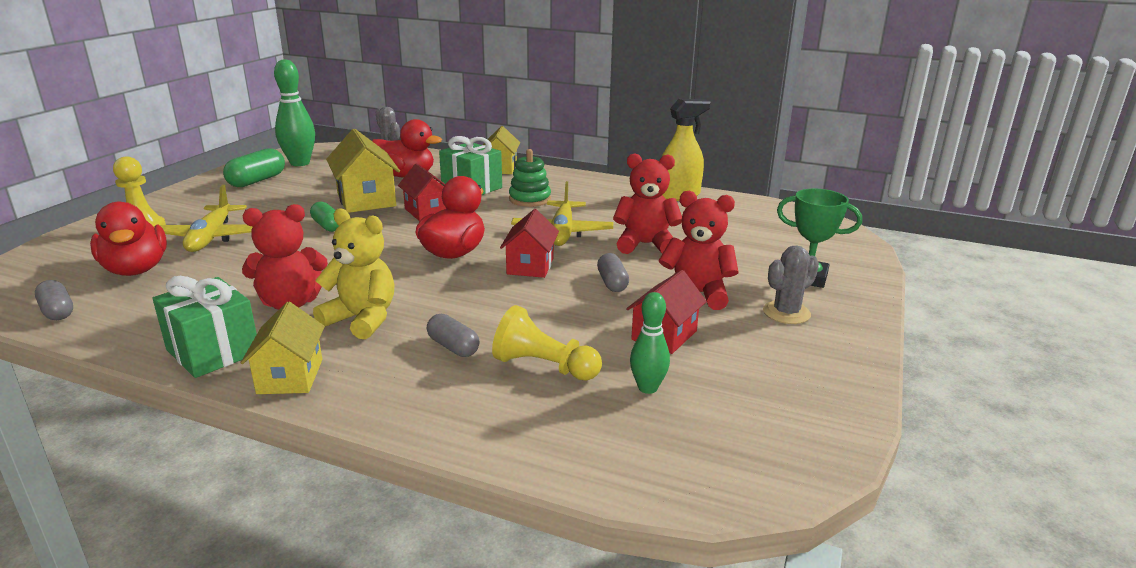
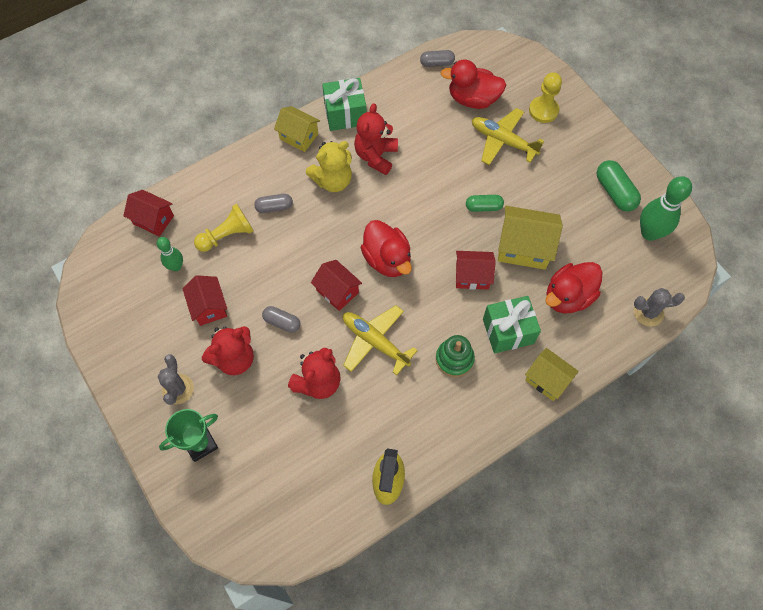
camera: 125 degrees right, 40 degrees up
none -> red house [123,190,174,237]

